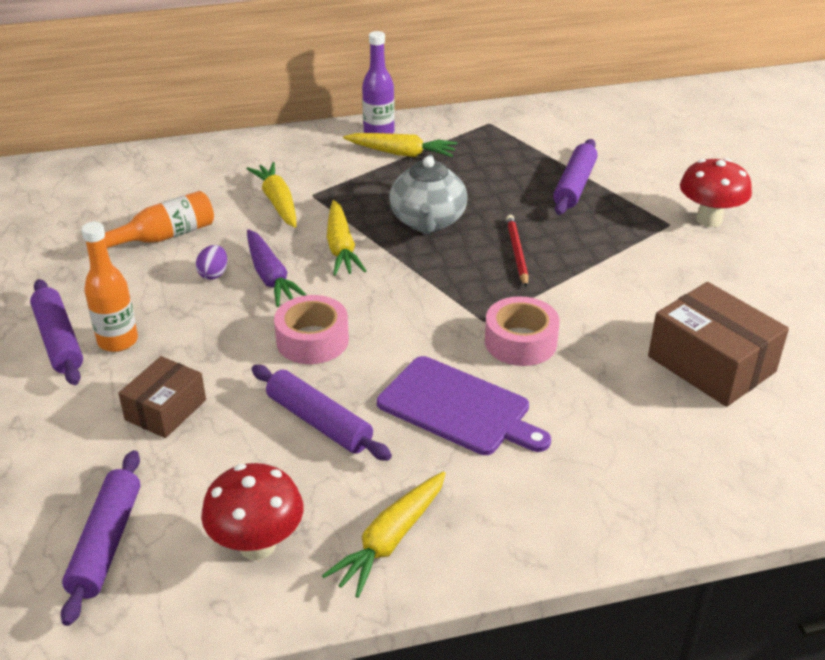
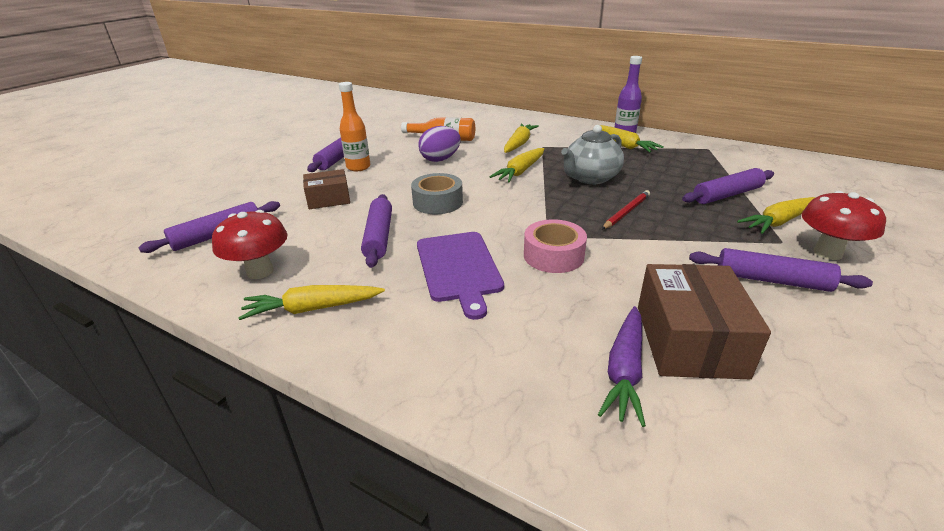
camera: 45 degrees right, 5 degrees down
purple egg [196,245,227,280] -> purple egg [418,126,461,162], size x1.75
purple carrot [247,229,307,307] -> purple carrot moved to [598,306,646,427]
pink tape [274,295,349,364] -> grey tape [411,173,463,214]
none -> purple rolling pin [689,248,873,292]
none -> yellow carrot [737,197,816,234]

